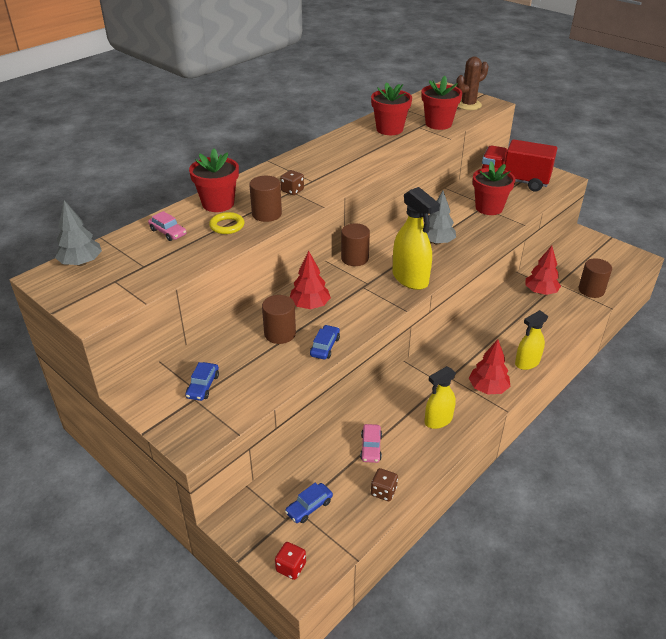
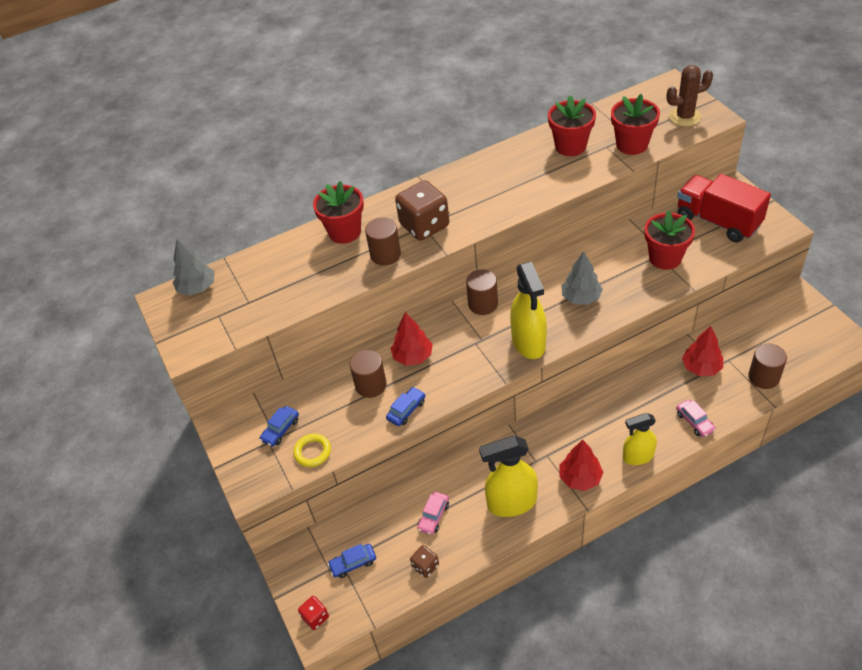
camera: 25 degrees right, 10 degrees up
pink car [148,211,186,241] -> pink car moved to [676,400,716,437]
yellow ring [209,212,244,234] -> yellow ring moved to [293,434,331,467]
brown dice [280,170,304,195] -> brown dice [395,180,449,241], size x2.08
yellow spray bottle [425,366,456,429] -> yellow spray bottle [479,436,538,517], size x1.54

